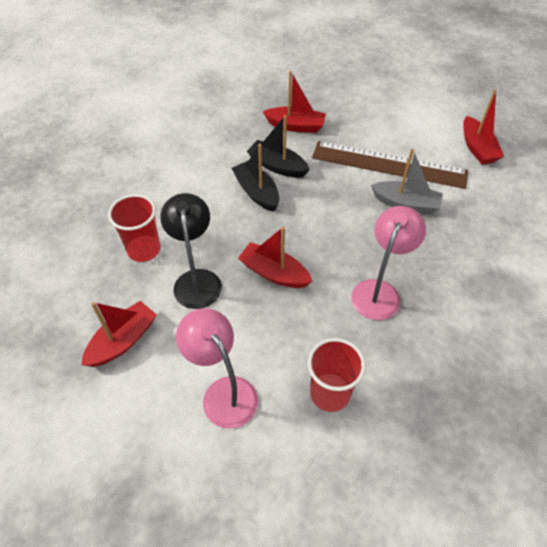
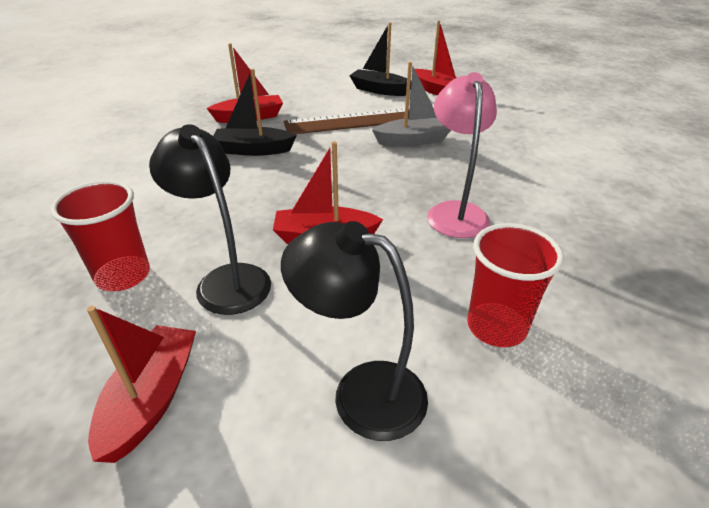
camera: 30 degrees left, 15 degrees down
pink lamp [176,308,258,429] -> black lamp [281,221,428,441]
black boat [232,144,279,212] -> black boat moved to [349,22,411,96]

